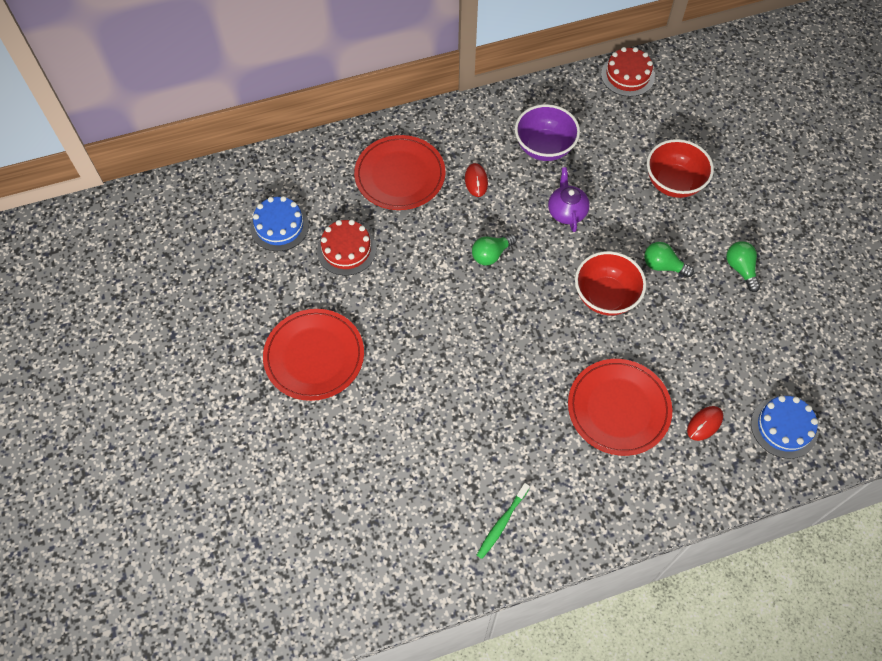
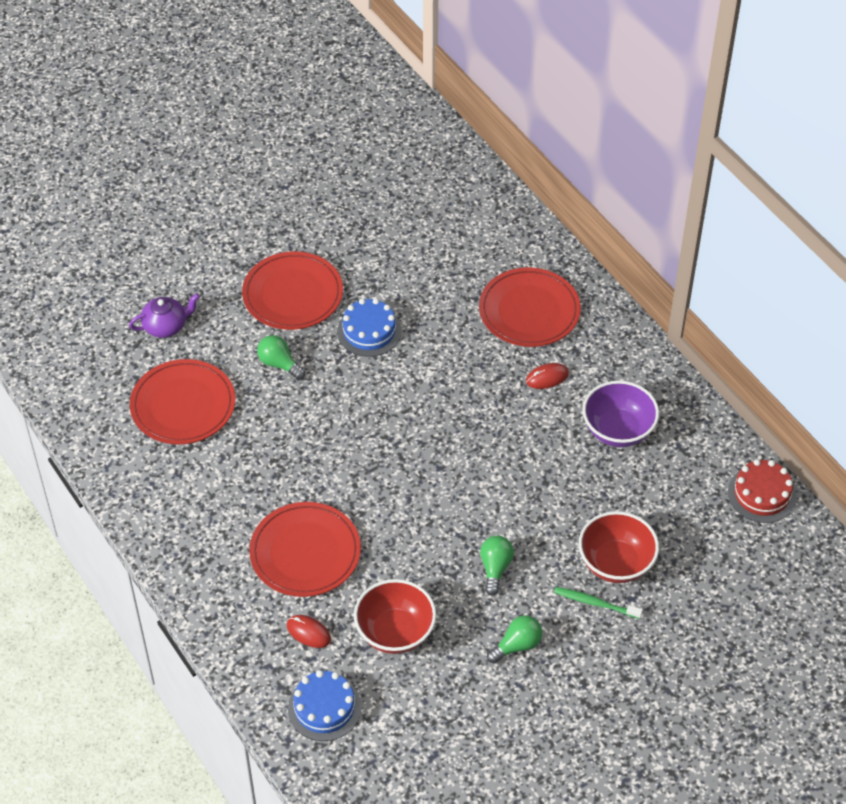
camera: 75 degrees right, 10 degrees down
blue cake [250,196,309,251] -> blue cake moved to [337,299,401,357]
red cake [317,220,376,276] -> none
green light bulb [472,234,517,265] -> green light bulb moved to [257,335,305,380]
green toothbrush [477,483,530,559] -> green toothbrush moved to [554,587,643,619]
purple teapot [548,167,590,232] -> purple teapot moved to [129,293,200,338]
red bowl [575,251,646,315] -> red bowl moved to [354,579,436,654]
none -> red plate [130,359,235,444]

